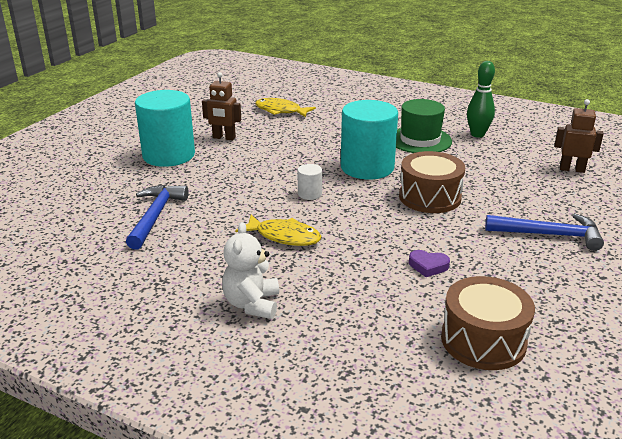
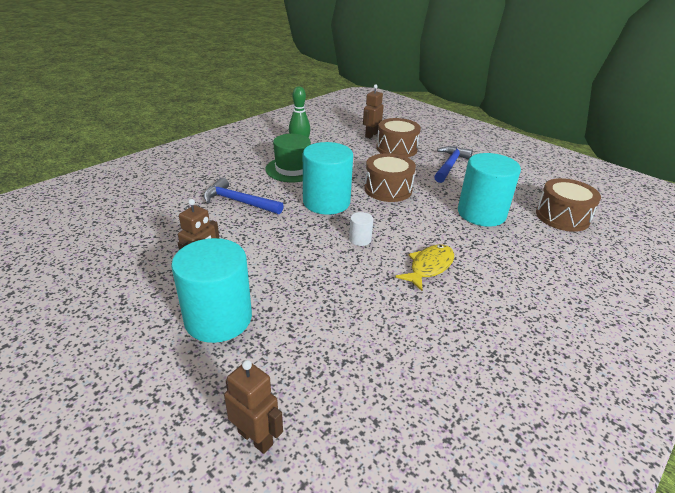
camera: 75 degrees left, 5 degrees up
blue hammer [126,185,189,250] -> blue hammer moved to [203,177,284,214]
white teddy bear [222,222,279,319] -> none
yellow fish [255,98,316,117] -> none
purple heart [409,250,450,277] -> turquoise cylinder [458,153,521,227]
none -> brown robot [224,360,283,454]
none -> brown drum [376,118,421,157]

